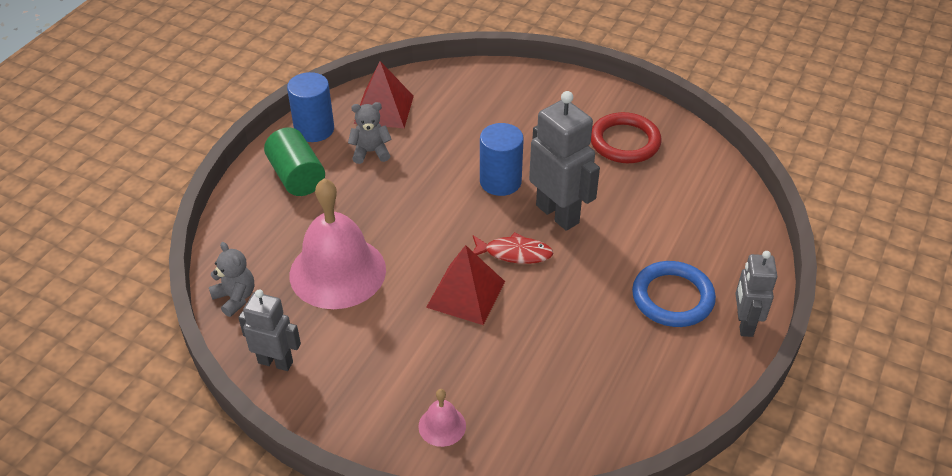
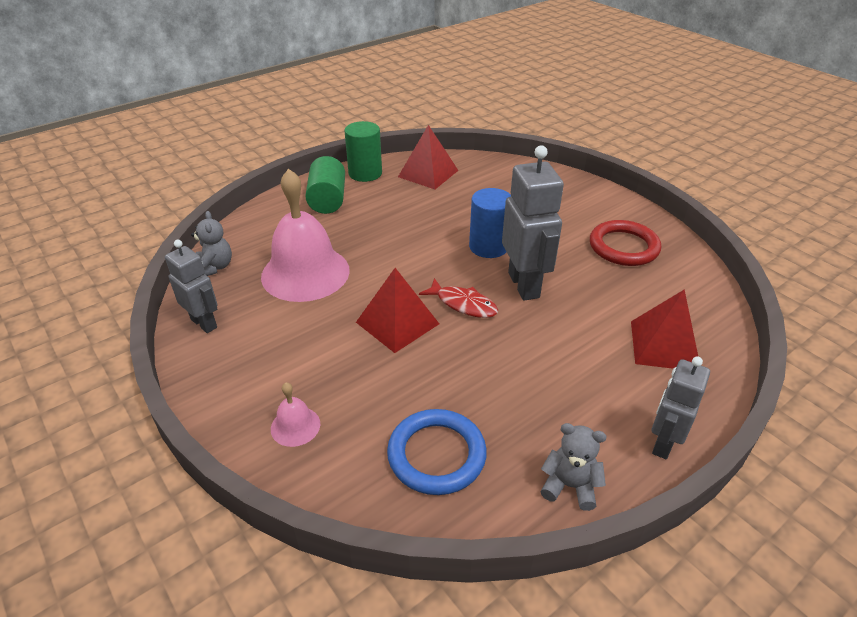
camera: 25 degrees right, 5 degrees down
blue cylinder [287,72,334,142] -> green cylinder [344,121,382,182]
grey teddy bear [348,102,392,164] -> grey teddy bear moved to [540,423,607,511]
blue ring [632,261,716,327] -> blue ring moved to [387,409,487,495]
none -> red pyramid [631,289,698,369]

